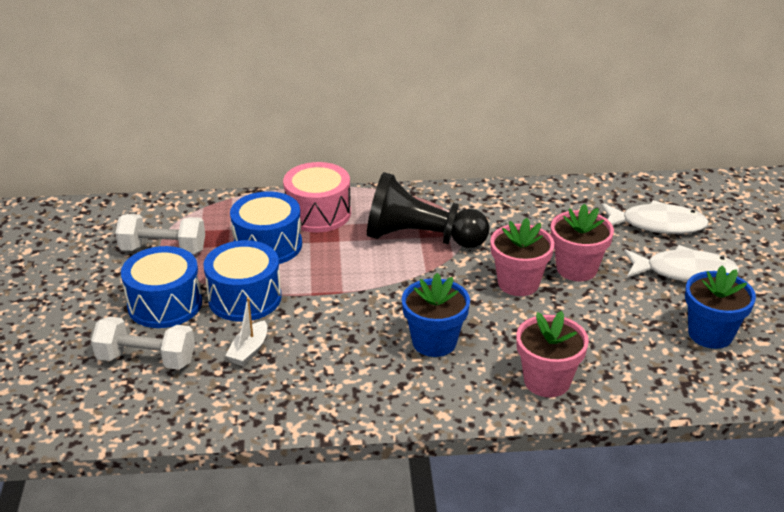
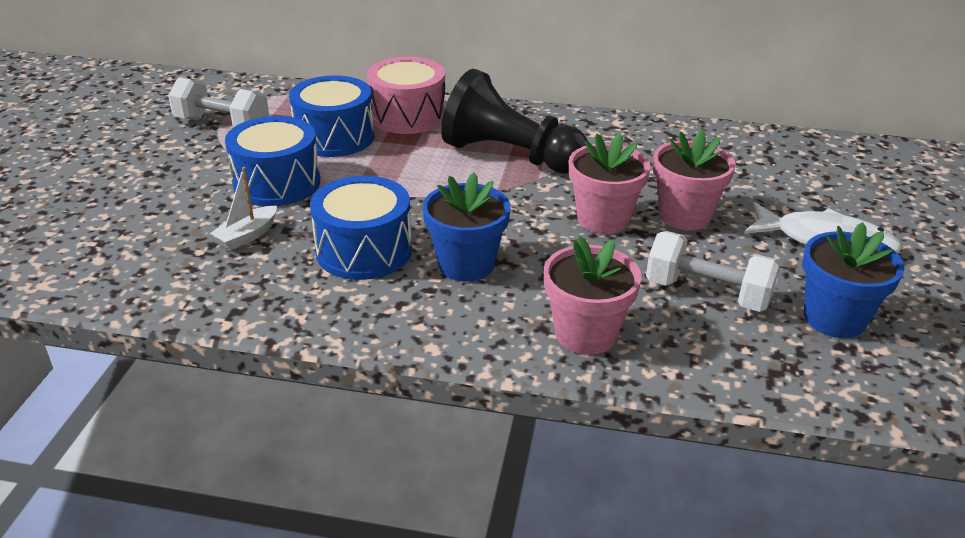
camera: 15 degrees right, 0 degrees up
white dumbbell [91,317,195,370] -> white dumbbell moved to [646,231,780,312]
blue drum [121,246,202,328] -> blue drum moved to [310,176,412,280]
white fish [601,200,709,234] -> none

